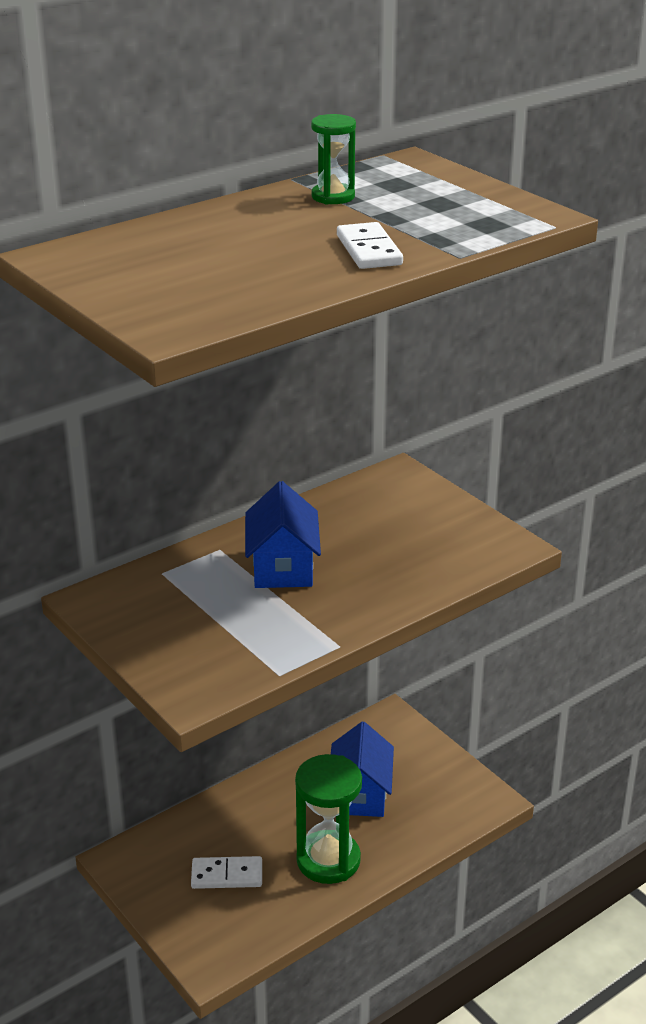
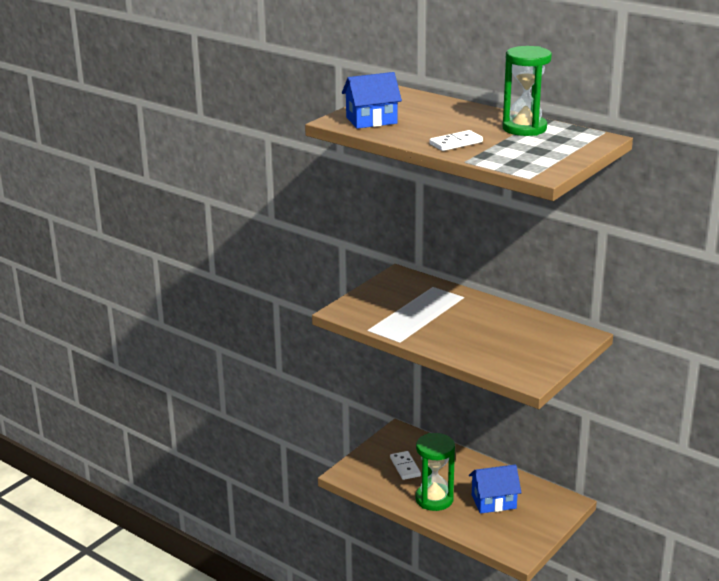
camera: 75 degrees right, 5 degrees down
blue house [245,481,321,588] -> blue house moved to [342,72,402,129]
green hourglass [311,114,356,204] -> green hourglass [502,46,552,136], size x1.78

